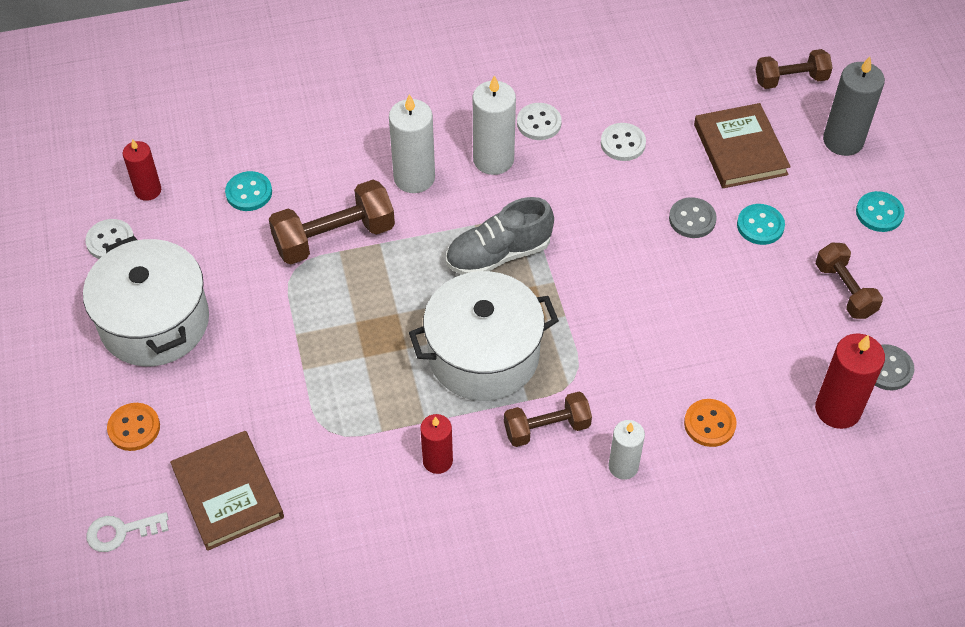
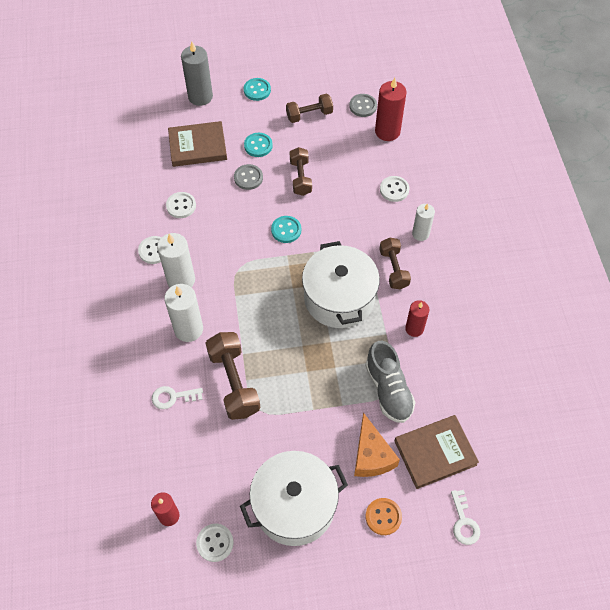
camera: 85 degrees left, 5 degrees up
turquoise button [225,171,272,211] -> turquoise button moved to [271,216,301,243]
grey shoe [446,197,554,275] -> grey shoe moved to [365,341,416,423]
orange button [684,399,737,447] -> white button [380,176,409,202]
brown dumbbell [756,49,832,89] -> brown dumbbell moved to [290,147,312,196]
none -> white key [152,386,203,409]
none -> orange cheese [354,412,400,477]

